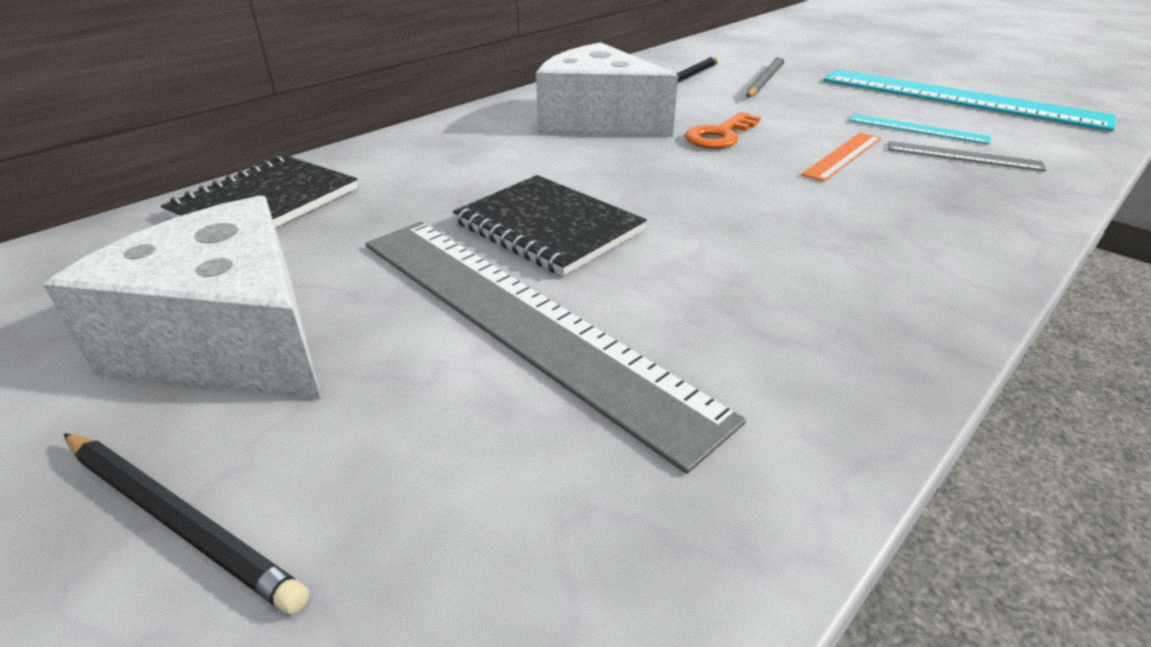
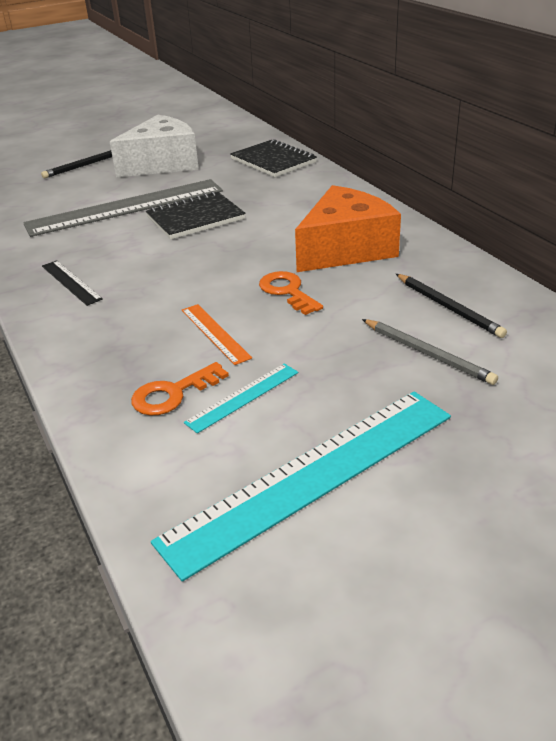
camera: 110 degrees right, 0 degrees up
white cheese [536,43,678,137] -> orange cheese [295,185,401,272]
grey ruler [888,141,1046,171] -> orange key [131,362,229,415]
none -> black ruler [42,260,103,306]

